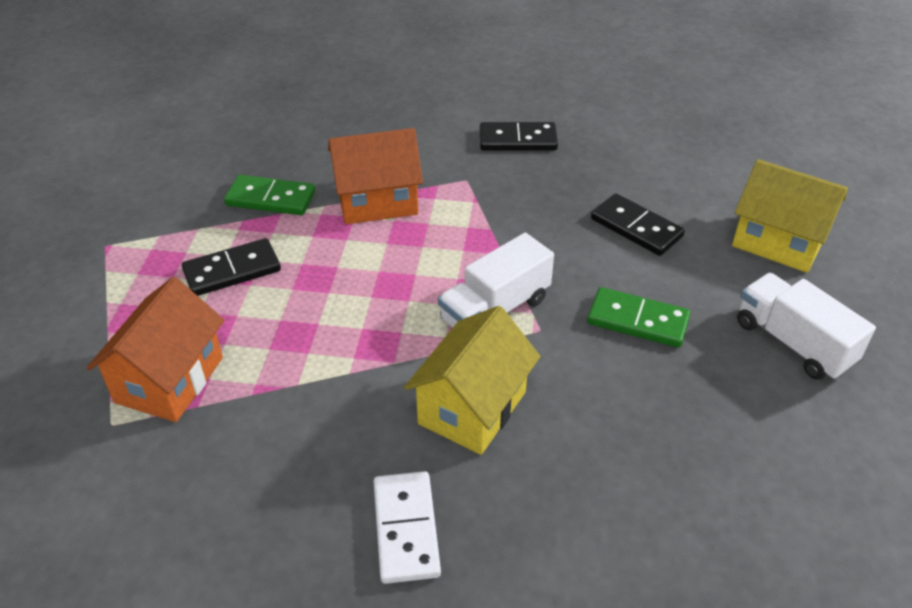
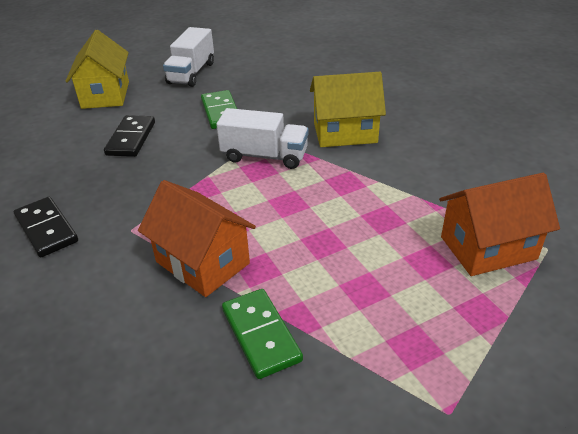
camera: 125 degrees left, 5 degrees down
black domino [182,238,281,296] -> none
white domino [373,471,441,584] -> none

